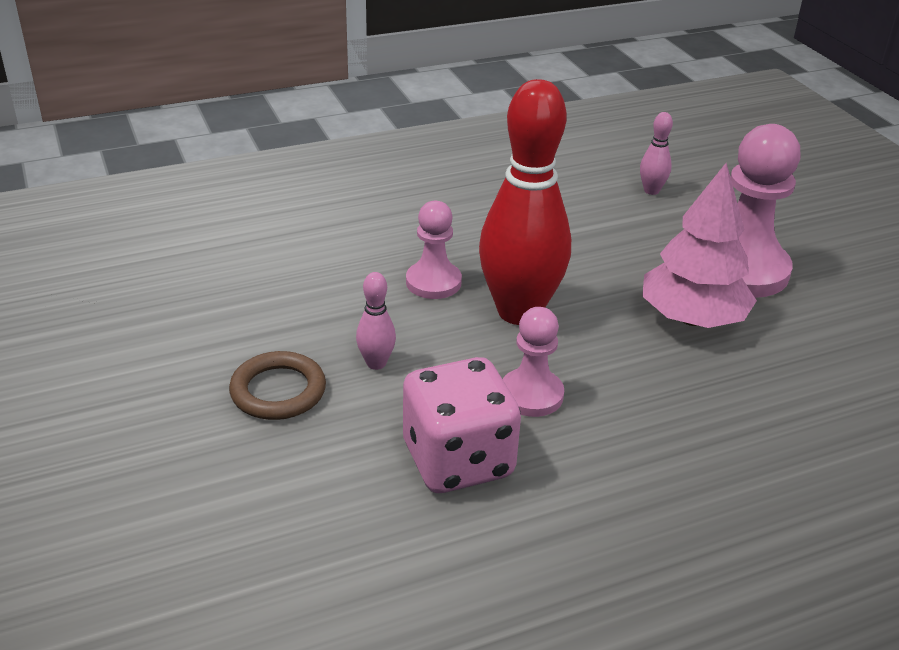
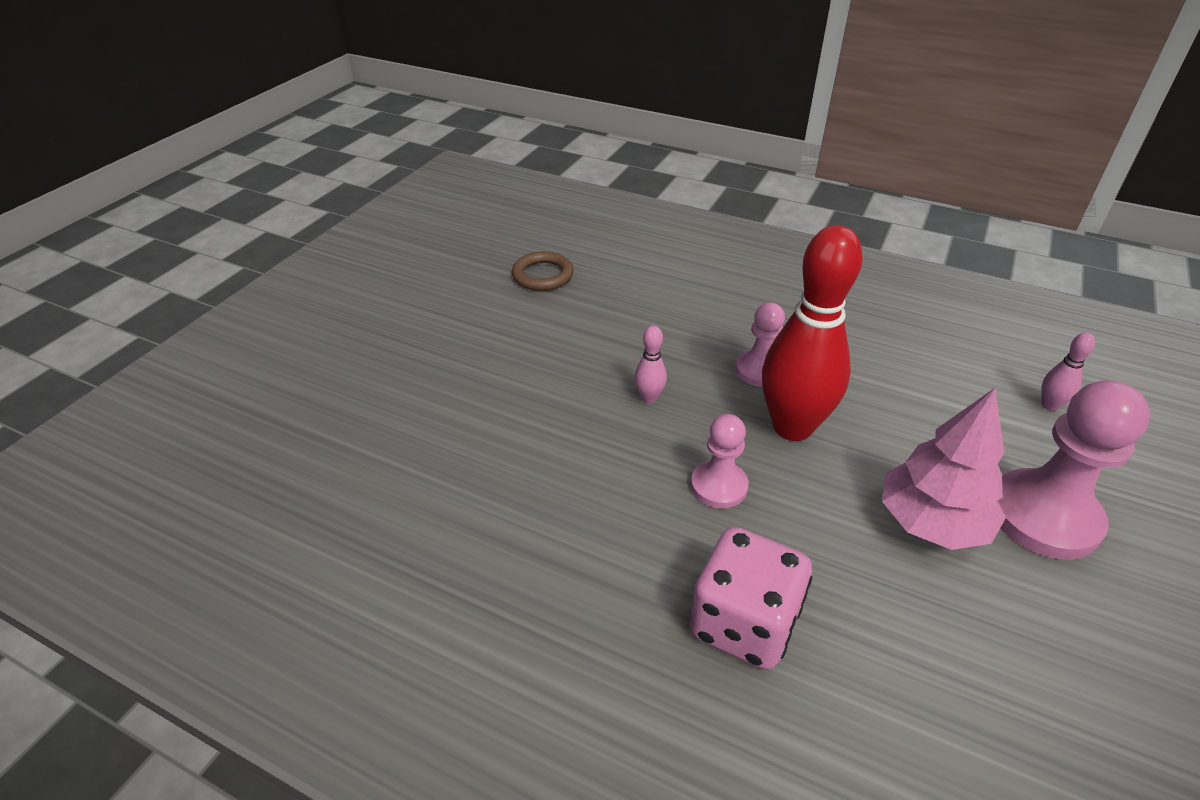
camera: 50 degrees right, 5 degrees up
brown ring [229,351,326,420] -> brown ring moved to [512,251,574,291]
pink dice [403,357,521,493] -> pink dice moved to [690,527,812,670]

